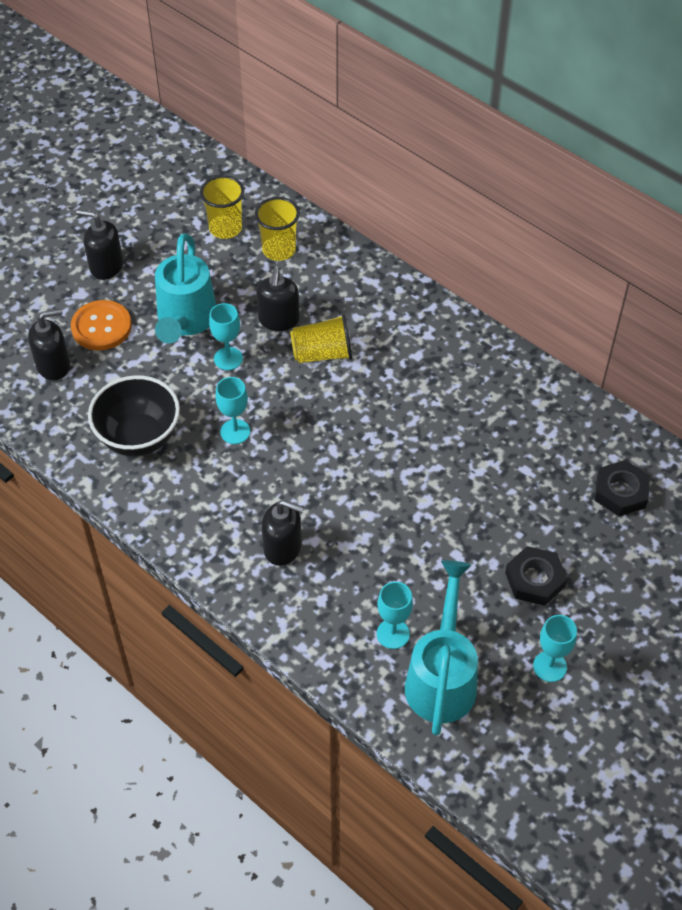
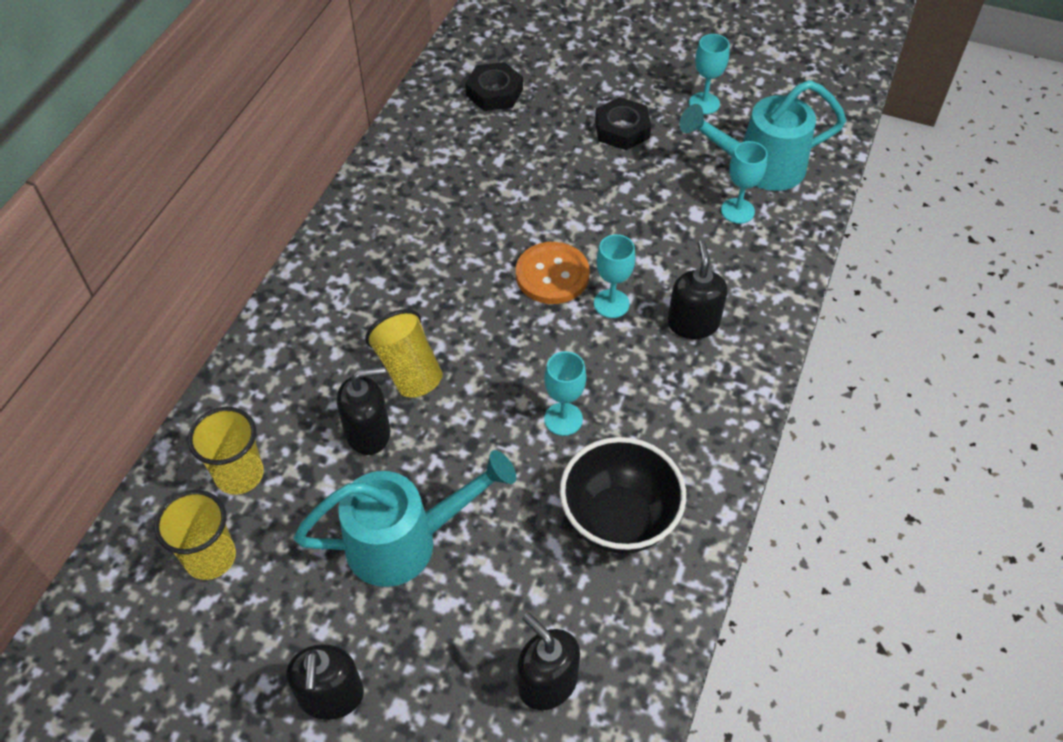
camera: 110 degrees left, 0 degrees up
orange button [71,300,132,350] -> orange button moved to [516,242,590,304]
turquoise goblet [209,303,243,370] -> turquoise goblet moved to [594,234,635,318]

